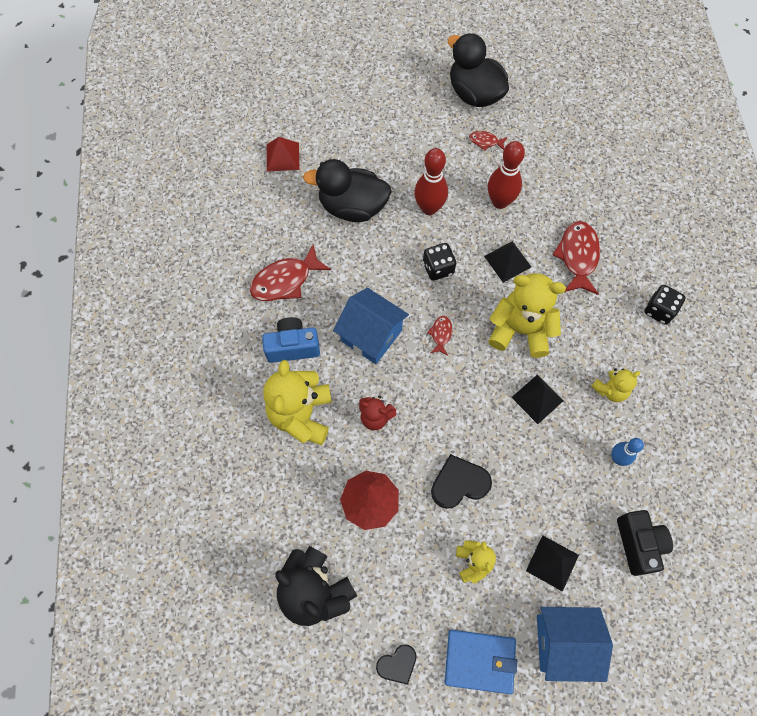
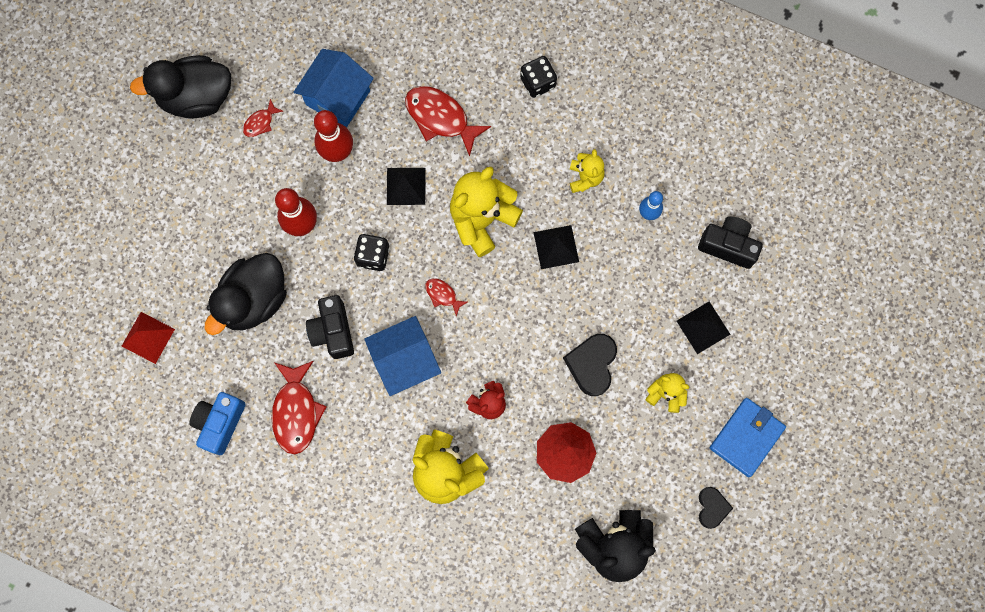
camera: 60 degrees left, 10 degrees up
blue camera [262,317,320,363] -> blue camera moved to [189,392,246,455]
blue house [537,607,613,682] -> blue house moved to [294,49,374,128]
none -> black camera [306,295,354,359]

